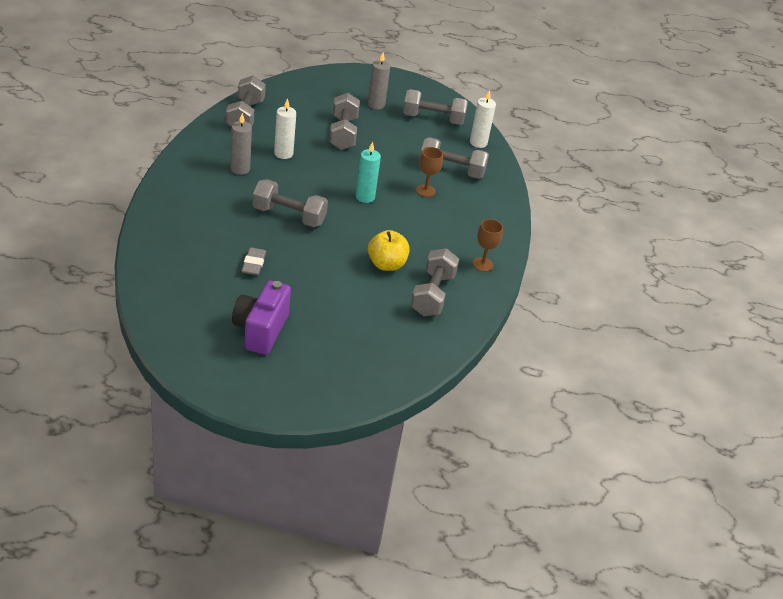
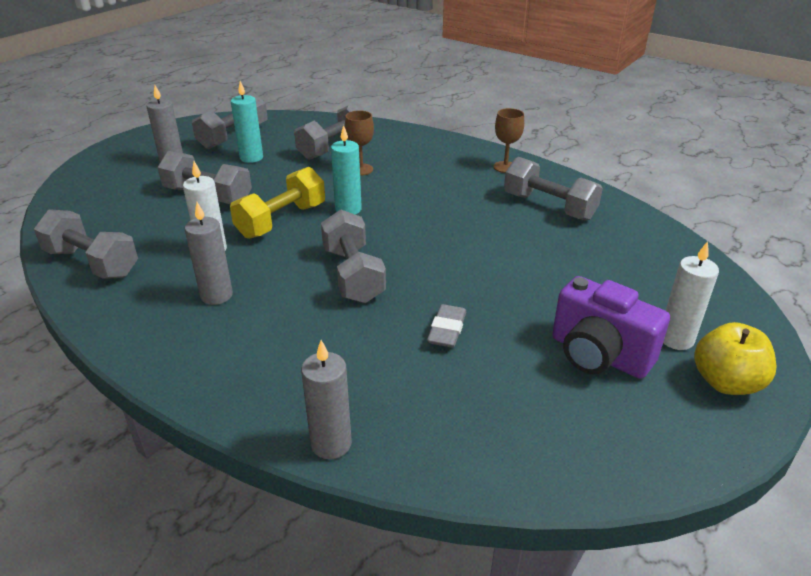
camera: 60 degrees left, 5 degrees down
grey eraser [241,247,266,275] -> grey eraser turned 75 degrees clockwise [427,304,466,348]
grey dumbbell [252,179,328,227] -> grey dumbbell turned 60 degrees counterclockwise [321,210,386,303]
yellow apple [368,230,410,271] -> yellow apple moved to [694,322,776,395]
white candle [470,90,496,148] -> white candle moved to [663,241,719,350]
none -> yellow dumbbell [230,167,325,239]
none -> turquoise candle [231,81,263,163]
none -> grey candle [301,340,352,459]

